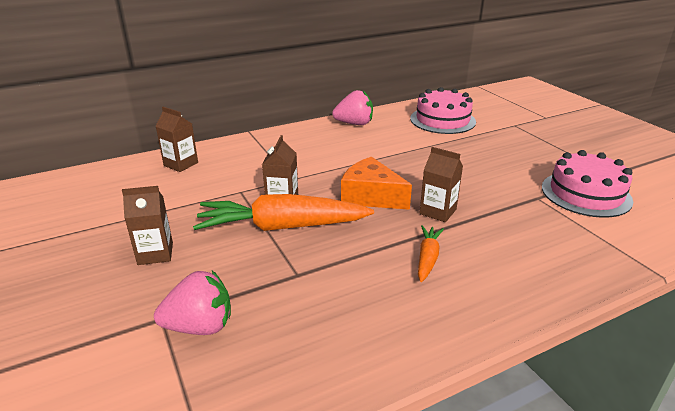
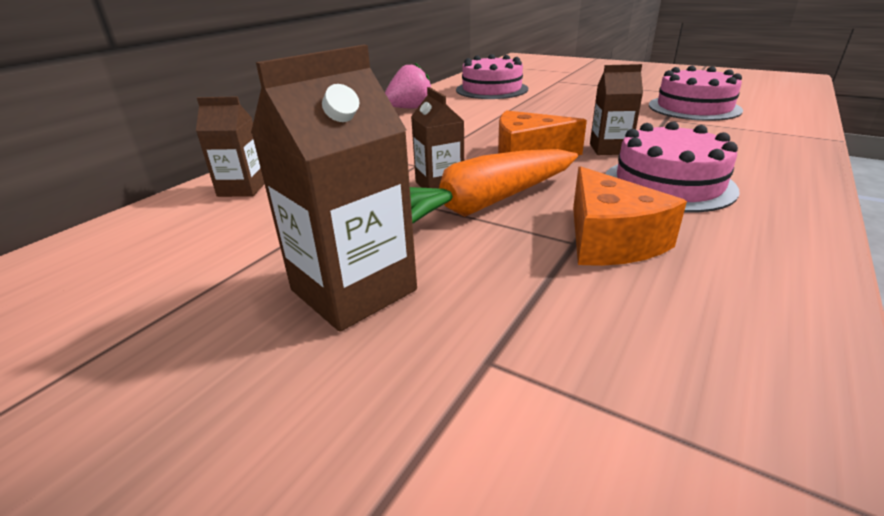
camera: 30 degrees left, 0 degrees up
brown carton [122,186,173,265] -> brown carton [251,45,417,332], size x1.69
pink strawberry [154,271,231,335] -> none
orange carrot [418,225,444,282] -> pink cake [606,121,739,212]
none -> orange cheese [573,166,687,266]

